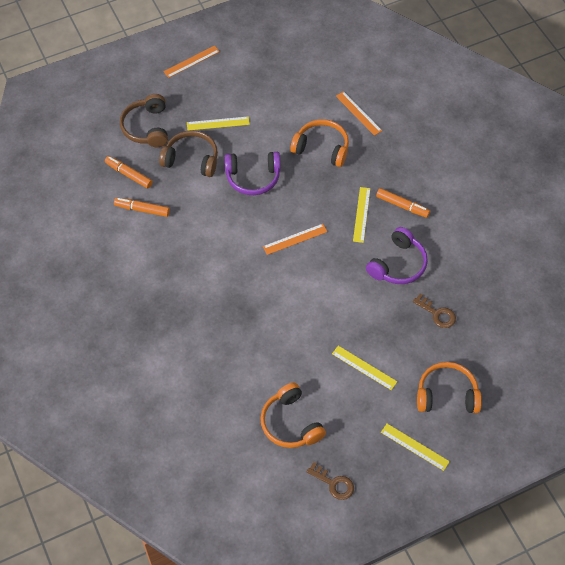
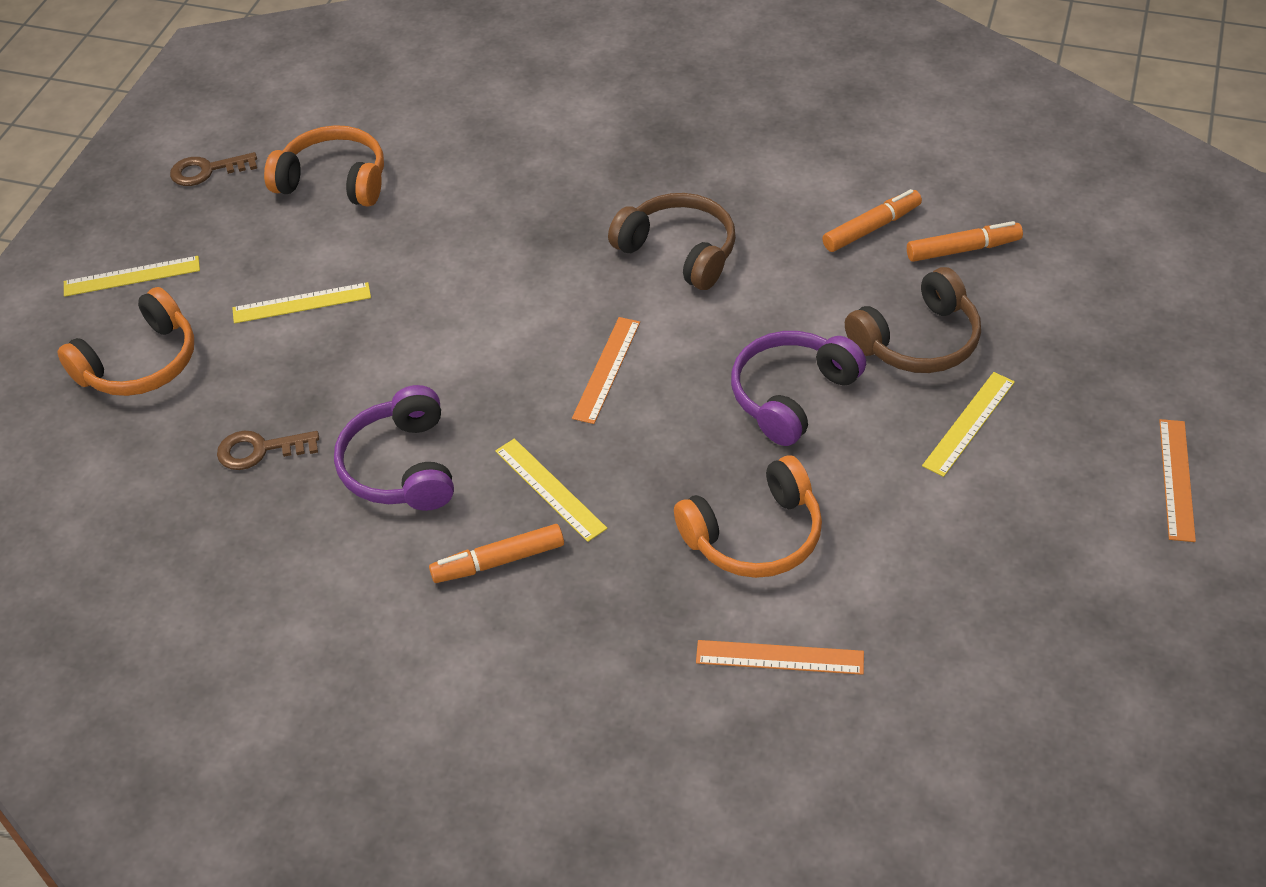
camera: 135 degrees right, 10 degrees down
brown headphones [120,94,168,147] -> brown headphones moved to [608,193,736,290]

